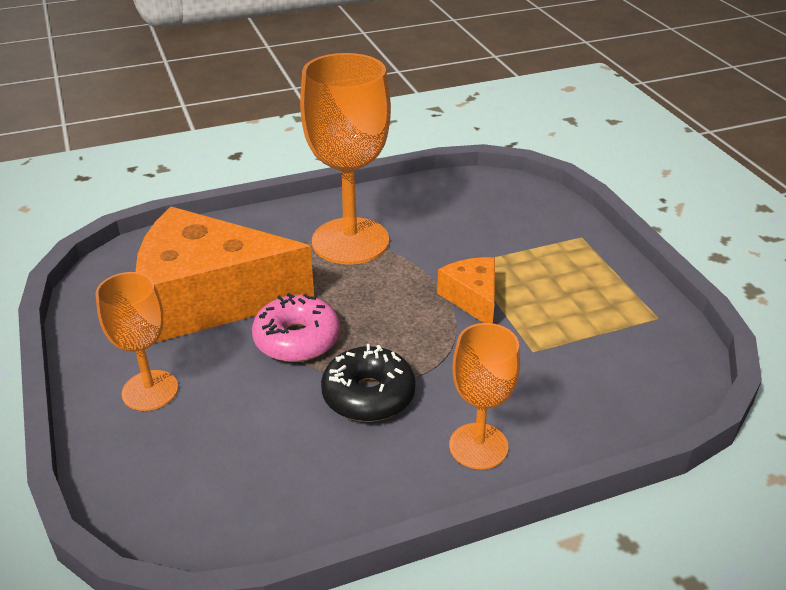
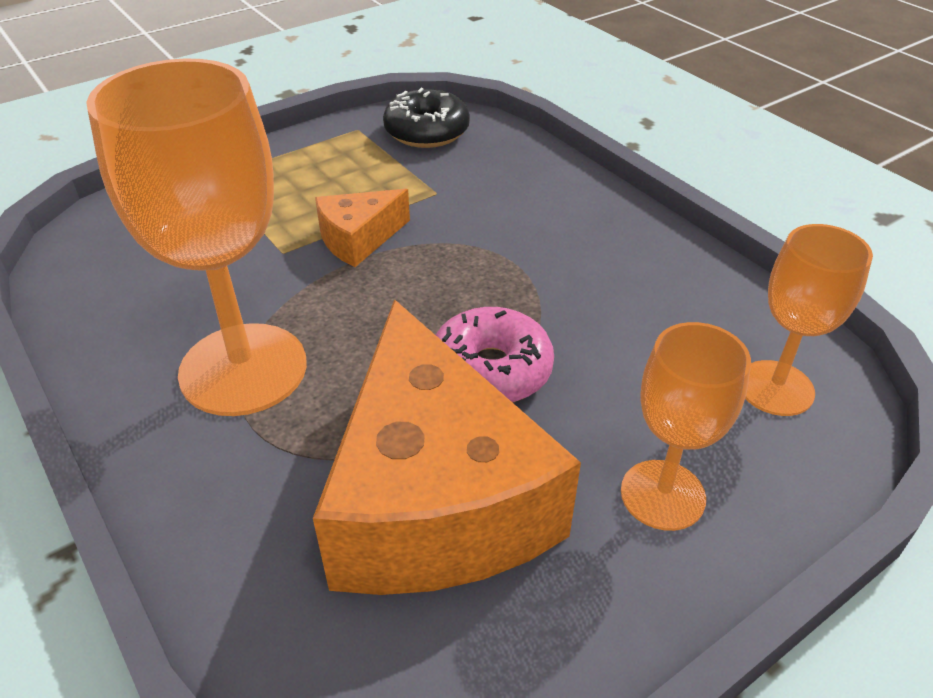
camera: 105 degrees left, 5 degrees up
black donut [321,344,416,422] -> black donut moved to [383,88,470,148]
orange goblet [449,323,520,470] -> orange goblet moved to [745,224,873,416]

